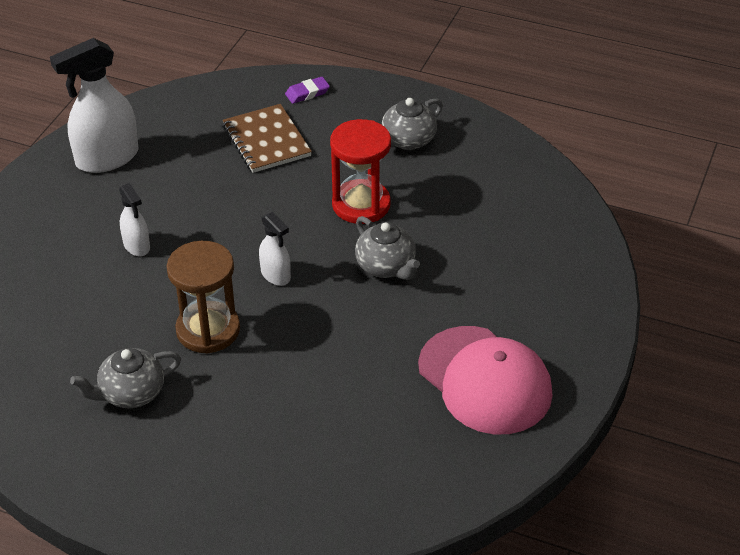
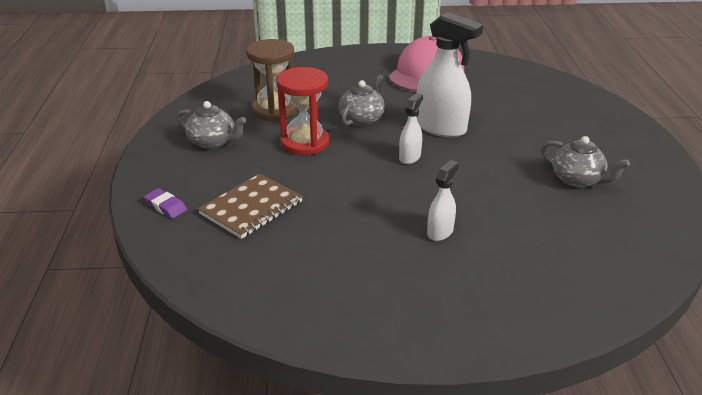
camera: 115 degrees left, 10 degrees down
white spray bottle [50,38,138,173] -> white spray bottle moved to [416,12,483,137]
brown hourglass [167,241,240,354] -> brown hourglass moved to [247,39,297,121]

